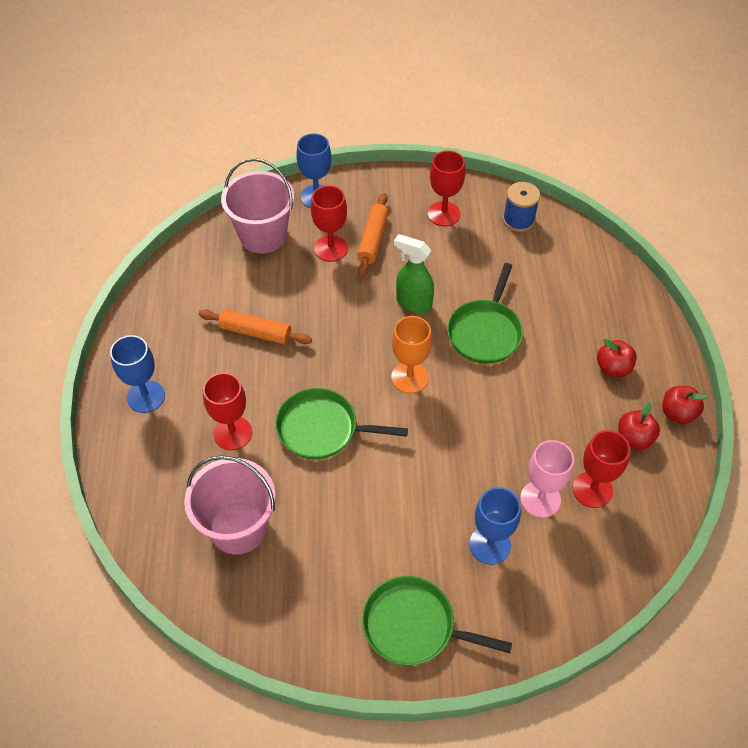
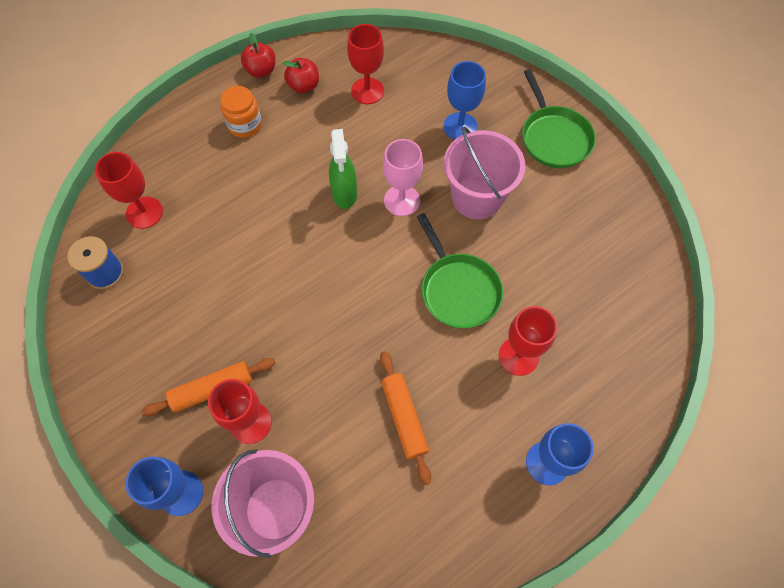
camera: 125 degrees left, 10 degrees up
pink bucket [184,456,276,554] -> pink bucket moved to [444,126,526,220]
orange goblet [391,316,432,394] -> none
green spray bottle [394,234,434,313] -> green spray bottle moved to [329,129,357,209]
red goblet [428,151,465,226] -> red goblet moved to [95,152,163,229]
green pan [447,263,523,364] -> none
pink goblet [520,440,574,518] -> pink goblet moved to [383,139,423,216]
red apple [597,339,637,377] -> orange jar [220,86,262,138]

